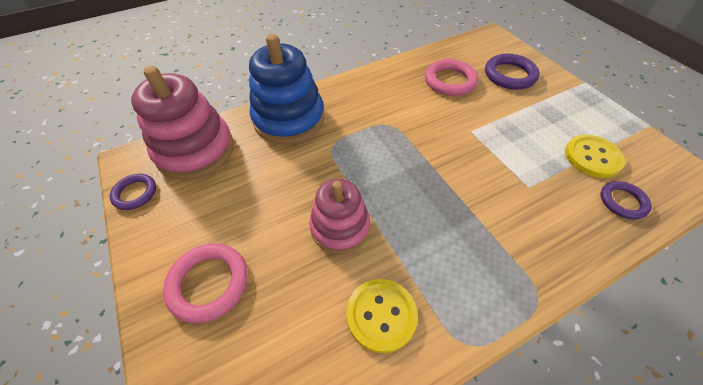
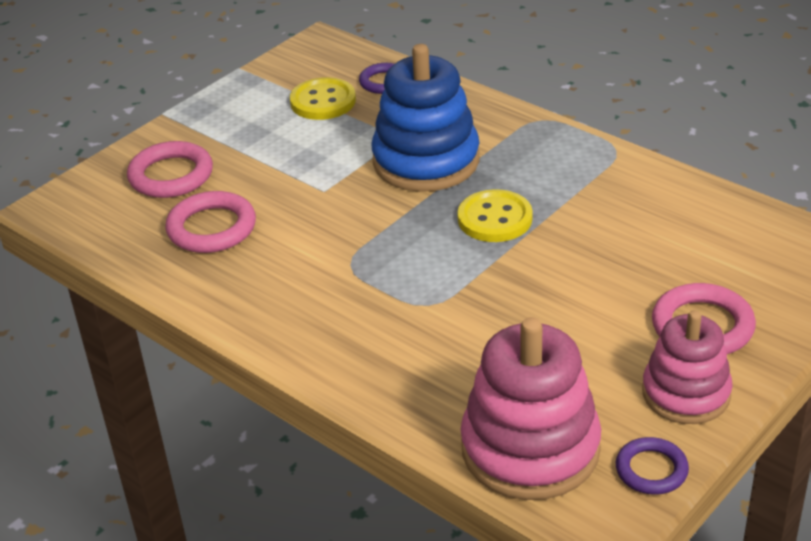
camera: 110 degrees left, 15 degrees down
blue stacking toy [249,34,325,144] -> blue stacking toy moved to [372,44,480,192]
pink stacking toy [309,179,370,254] -> pink stacking toy moved to [642,310,733,424]
yellow button [346,279,418,353] -> yellow button moved to [457,189,533,242]
purple ring [485,54,539,90] -> pink ring [127,141,213,198]

